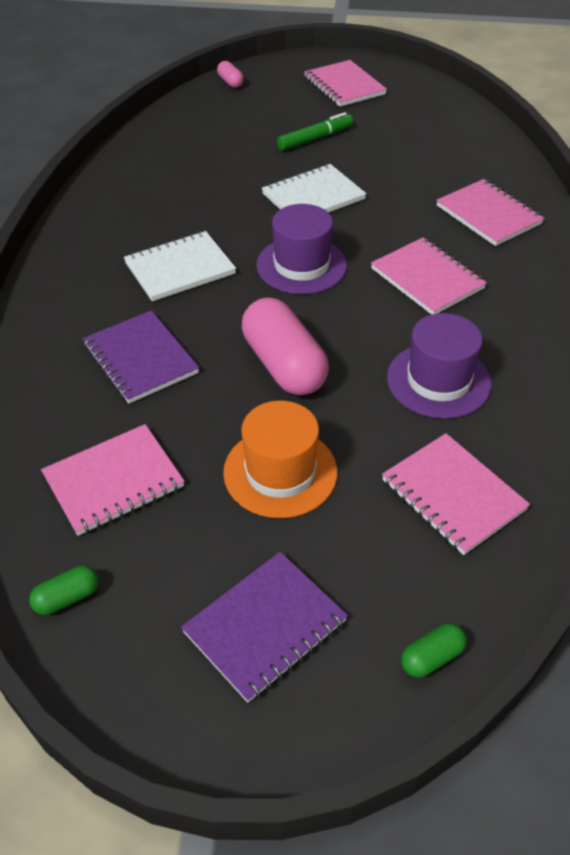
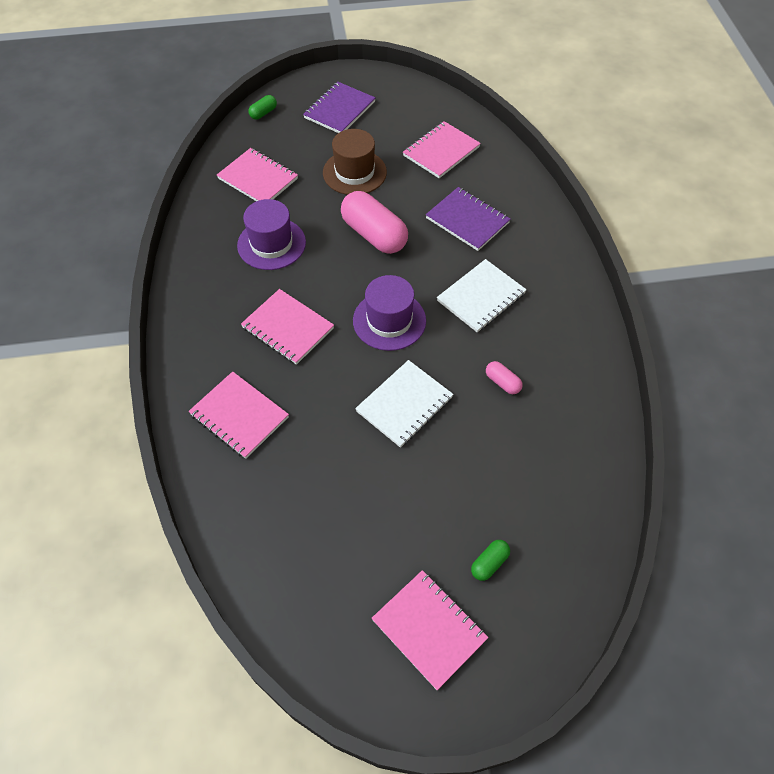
camera: 165 degrees right, 10 degrees up
green capsule [29,565,99,615] -> green capsule moved to [471,540,510,581]
pink capsule [217,61,244,88] -> pink capsule moved to [486,361,523,394]
orange hat [223,401,337,518] -> brown hat [323,129,387,195]
green marker [277,112,353,151] -> none

